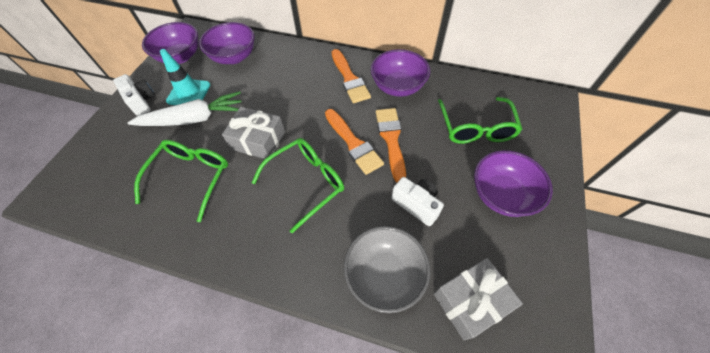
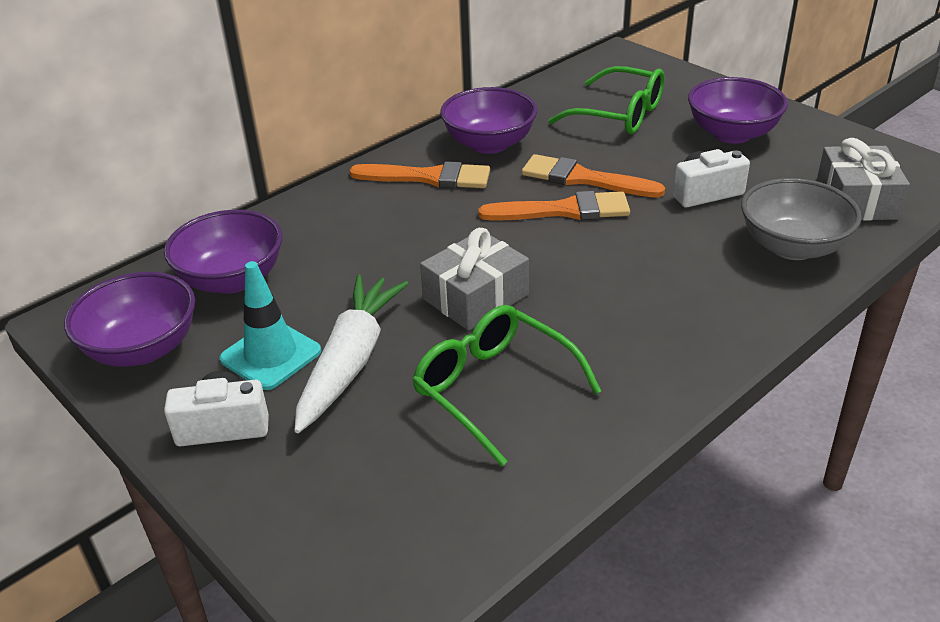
camera: 60 degrees left, 20 degrees down
green glasses [251,138,344,233] -> none

